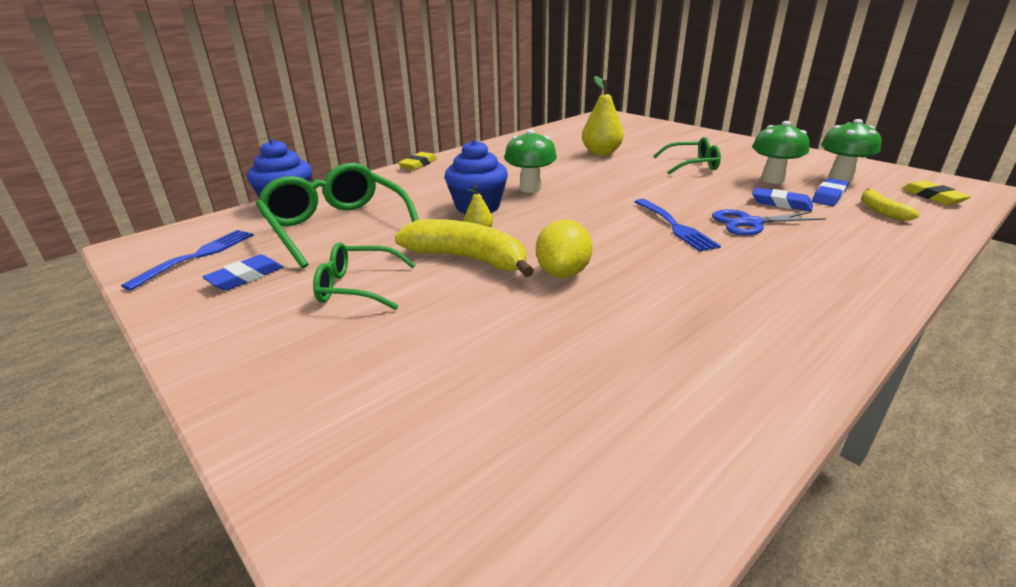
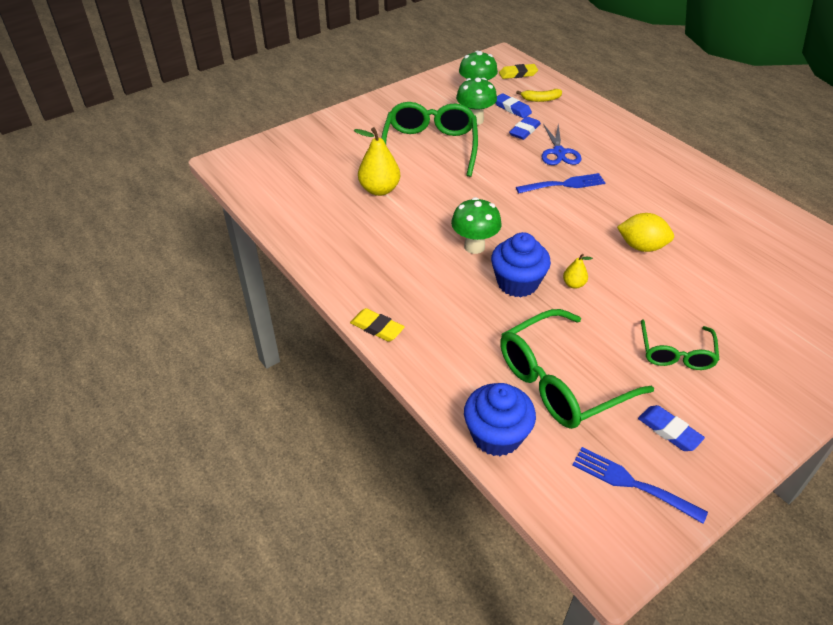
camera: 85 degrees left, 15 degrees up
yellow banana [395,219,534,277] -> none
green glasses [653,137,721,174] -> green glasses [381,102,478,177], size x1.72

